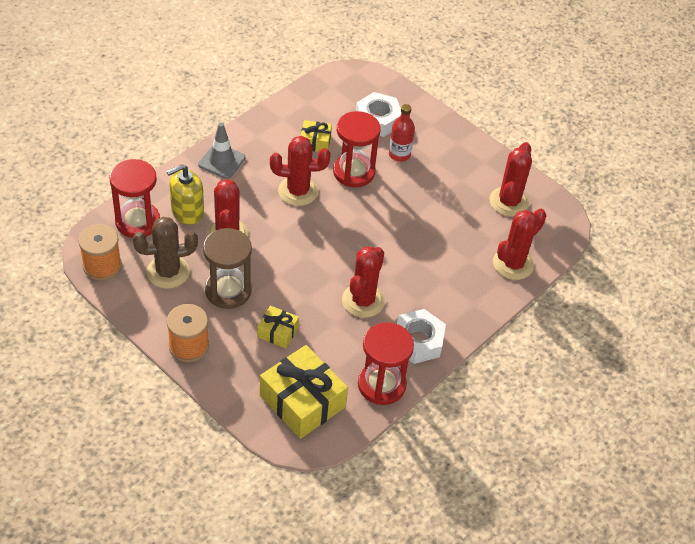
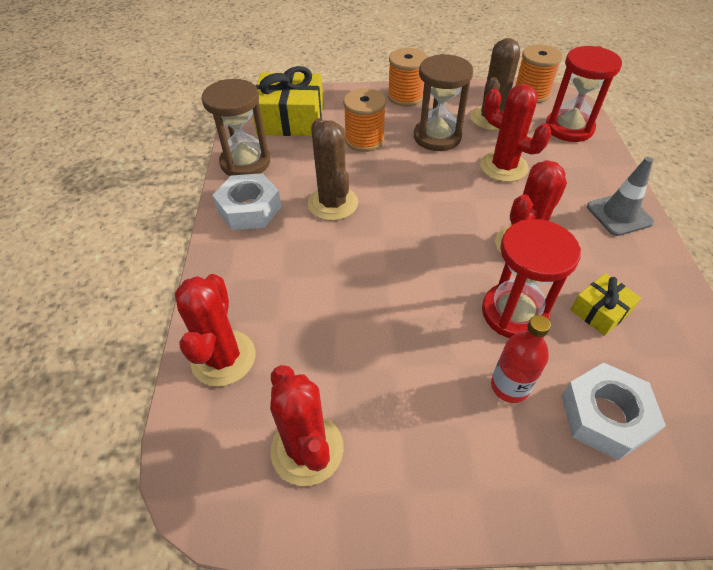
camera: 140 degrees right, 0 degrees up
yellow soap dispenser [167,164,204,225] -> none
yellow gift [257,306,299,348] -> orange spool [343,88,386,152]
red cactus [342,246,385,318] -> brown cactus [308,118,358,221]
red hourglass [358,322,414,405] -> brown hourglass [202,79,270,176]

